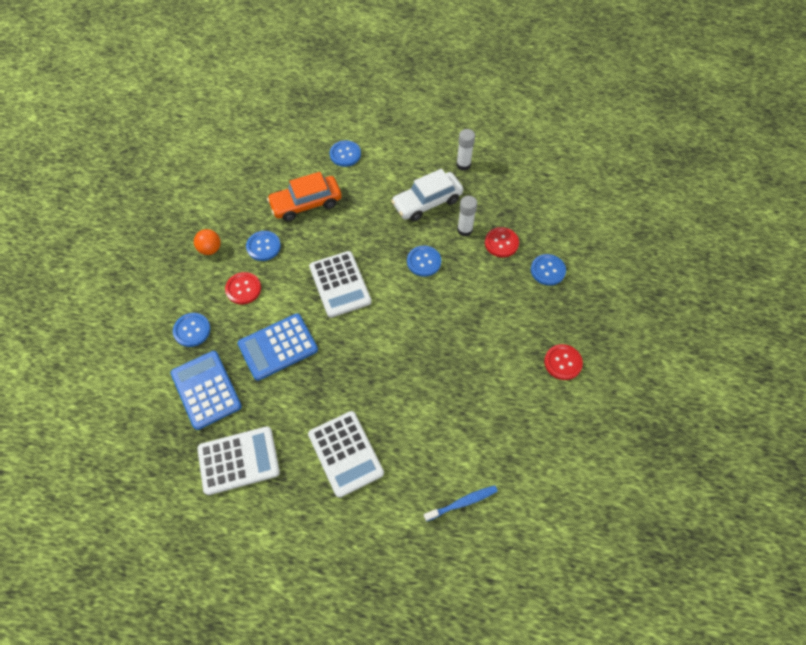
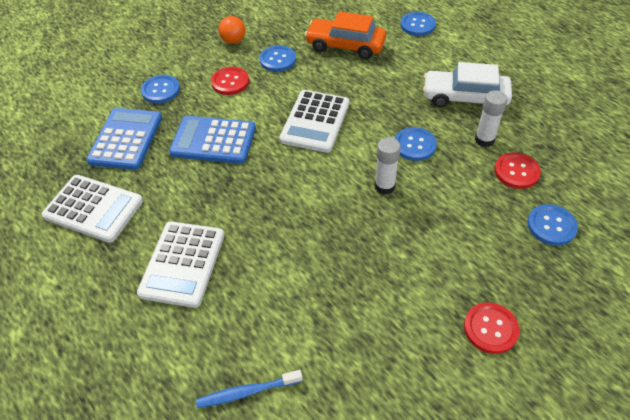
camera: 40 degrees right, 10 degrees down
blue toothbrush [424,485,498,522] -> blue toothbrush turned 150 degrees clockwise [196,370,303,408]
white glue stick [456,129,475,171] -> white glue stick moved to [375,137,401,194]

